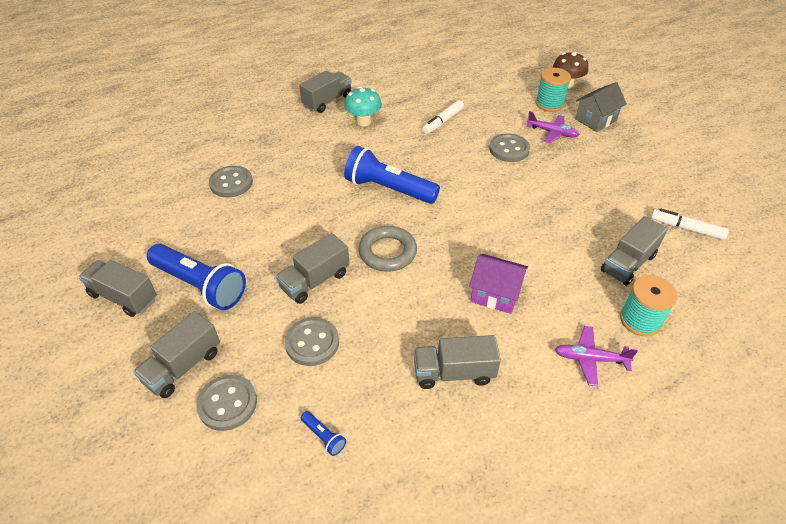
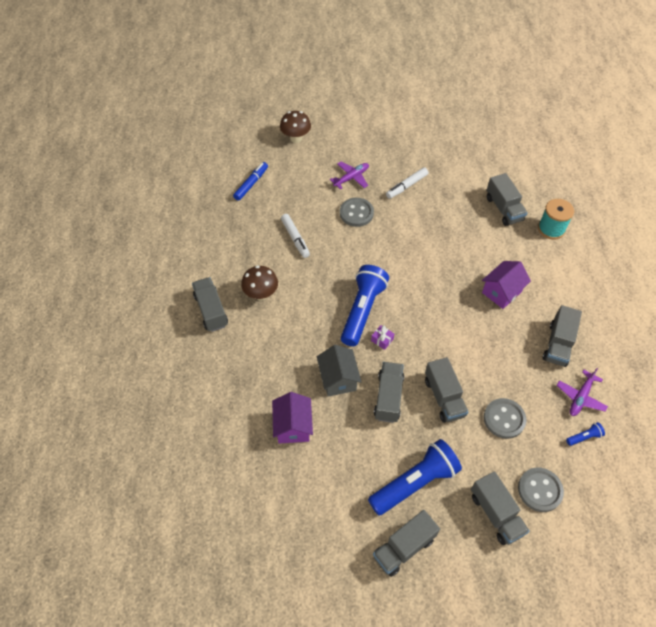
camera: 65 degrees left, 10 degrees up
grey button [209,166,253,197] -> purple house [272,392,313,444]
turquoise mushroom [344,87,382,126] -> brown mushroom [241,265,278,301]
blue flashlight [344,146,440,204] -> blue flashlight turned 150 degrees clockwise [341,265,389,346]
grey ring [359,226,417,272] -> none
turquoise spool [536,68,571,112] -> none
purple plane [555,326,638,386] -> purple plane moved to [557,368,608,416]
grey house [575,82,627,132] -> grey house moved to [317,345,361,397]
white marker [651,209,729,240] -> white marker moved to [386,167,428,199]
none -> blue marker [233,162,268,201]
none -> purple gift [371,325,394,350]
none -> grey truck [374,362,404,423]

